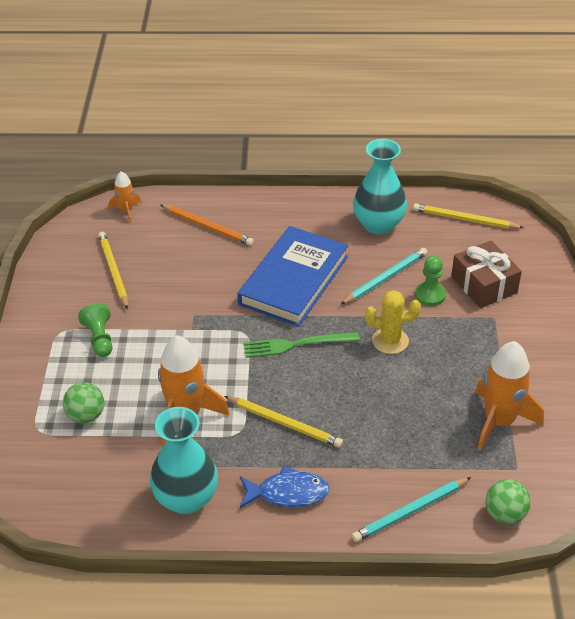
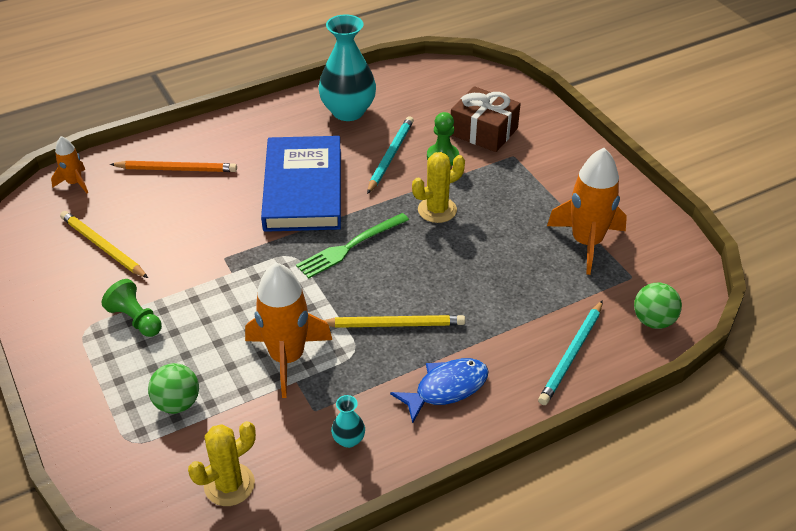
camera: 30 degrees left, 0 degrees up
turquoise vase [150,407,218,514] -> turquoise vase [331,395,365,448], size x0.43
yellow pencil [413,203,524,229] -> none
none -> yellow cactus [188,421,256,506]

